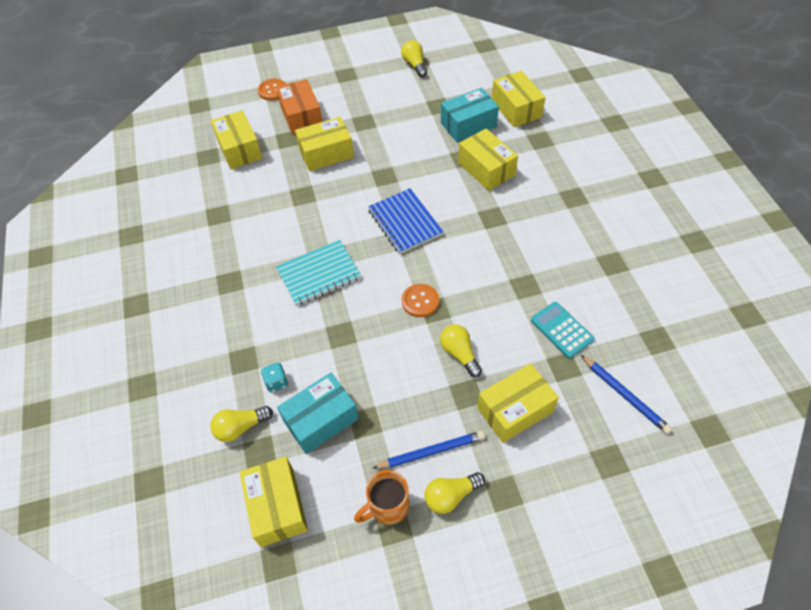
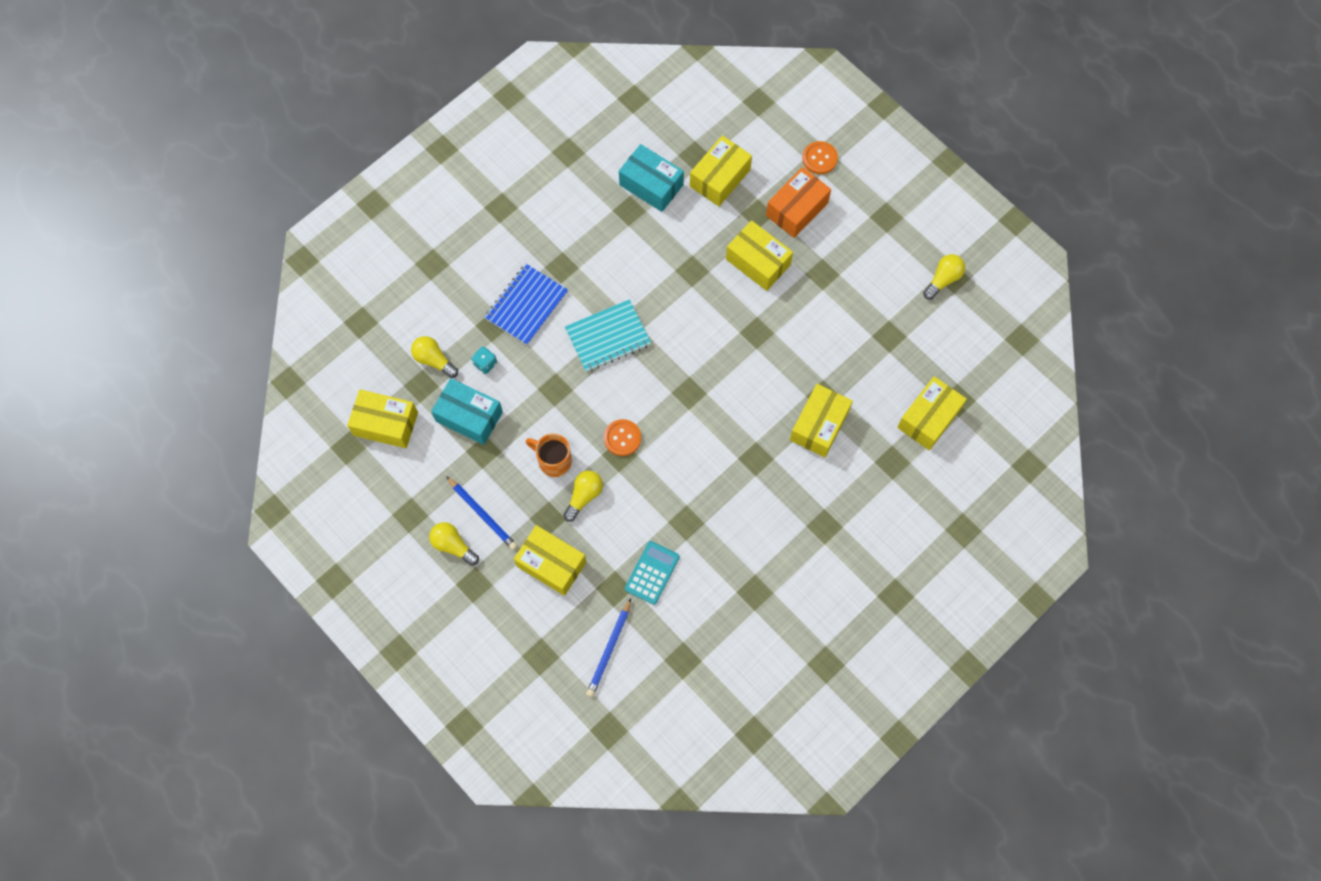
camera: 60 degrees right, 15 degrees up
yellow box [239,456,308,547] -> yellow box turned 60 degrees clockwise [347,389,418,448]
turquoise notebook [276,240,361,306] -> turquoise notebook turned 60 degrees counterclockwise [565,299,651,372]
orange mug [354,470,409,525] -> orange mug moved to [525,433,572,477]
blue notebook [368,188,444,254] -> blue notebook moved to [485,264,568,345]
turquoise box [441,88,499,142] -> turquoise box moved to [619,144,684,212]

